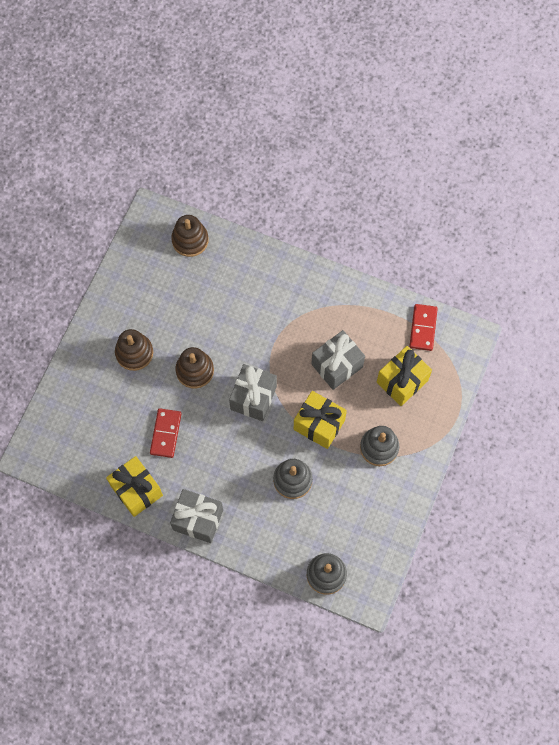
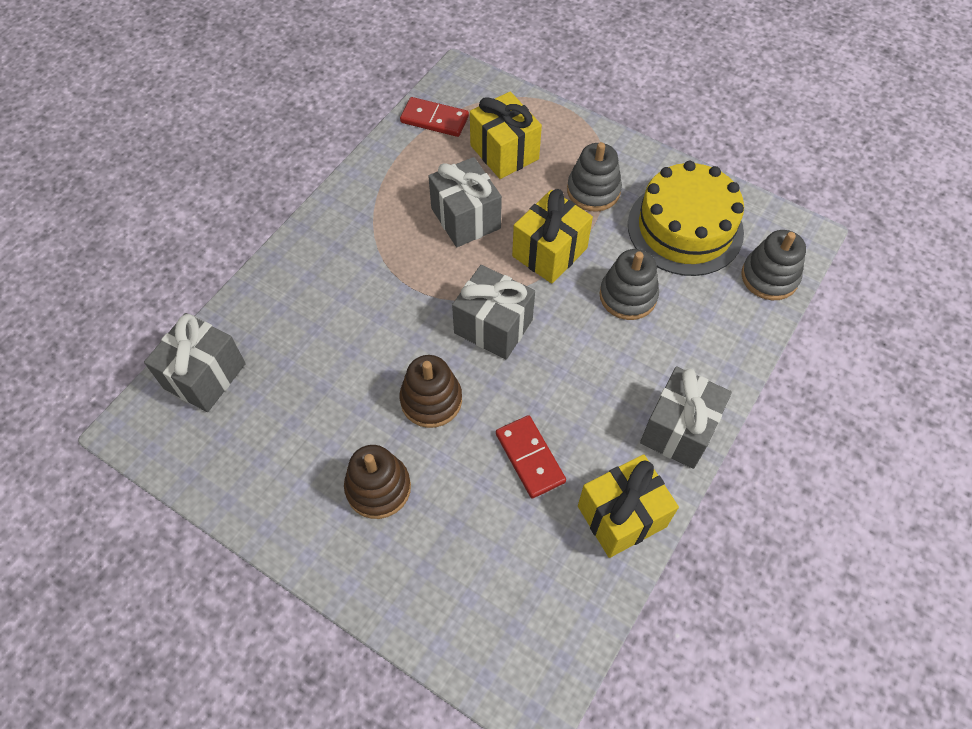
camera: 80 degrees left, 10 degrees down
red domino [150,408,181,458] -> red domino turned 45 degrees clockwise [496,415,566,498]
brown stacking toy [171,215,208,257] -> grey gift [144,313,246,412]
none -> yellow cake [628,161,744,276]

